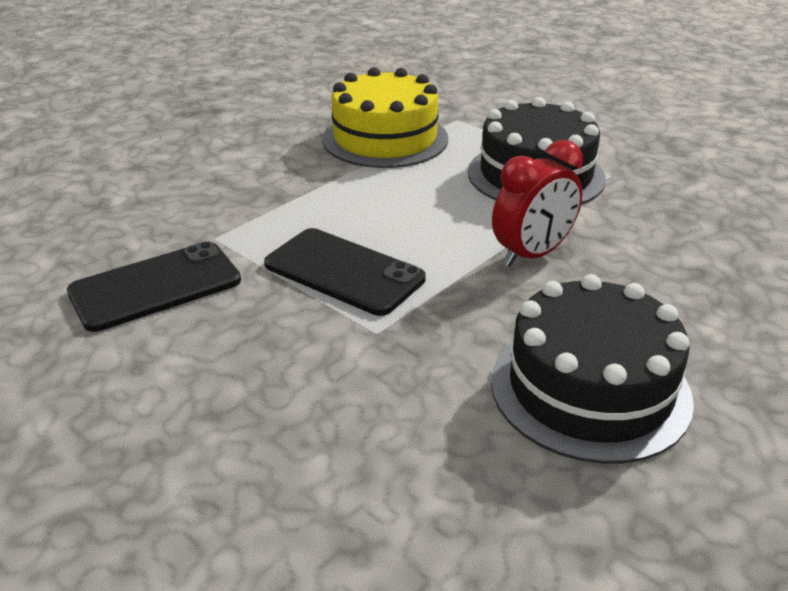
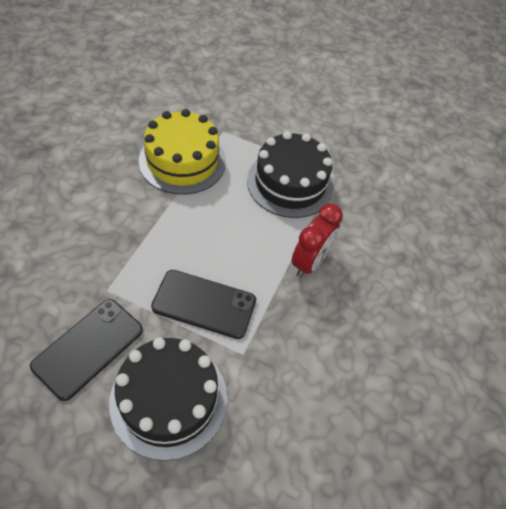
camera: 25 degrees left, 20 degrees up
black cake [491,274,694,464] -> black cake moved to [109,338,227,461]

